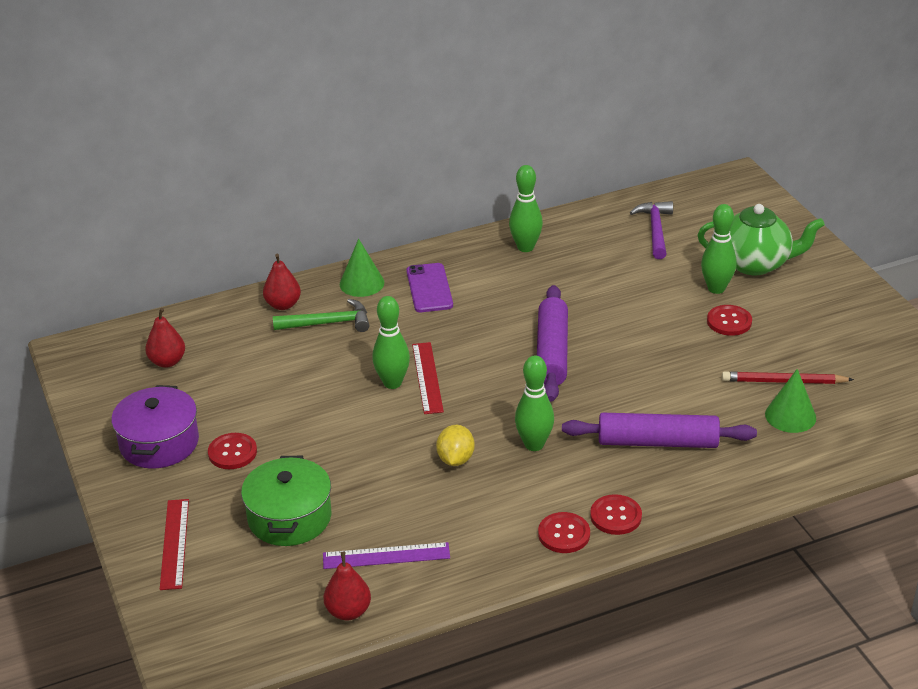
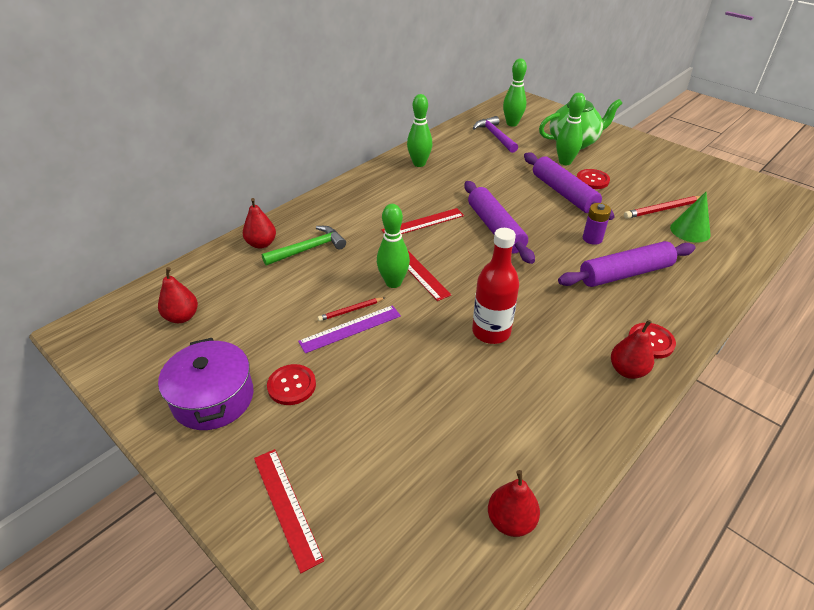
camera: 25 degrees left, 5 degrees up
green pot [241,456,331,546] -> none
purple ruler [323,542,450,569] -> purple ruler moved to [298,305,401,353]
green cone [340,239,384,297] -> none
purple phone [406,263,453,312] -> none
yellow lemon [436,425,475,466] -> red bottle [472,228,519,344]
green bowling pin [515,355,554,451] -> green bowling pin moved to [503,58,527,127]
red button [538,512,590,553] -> red pear [611,320,654,379]
none -> red pencil [317,297,386,321]
none -> red ruler [382,208,464,234]
none -> purple rolling pin [524,153,615,220]
none -> purple battery [583,203,611,245]

